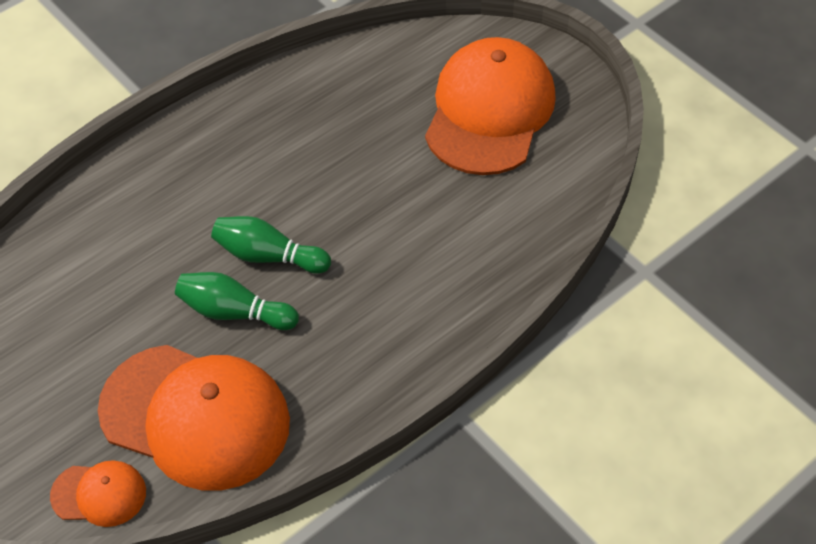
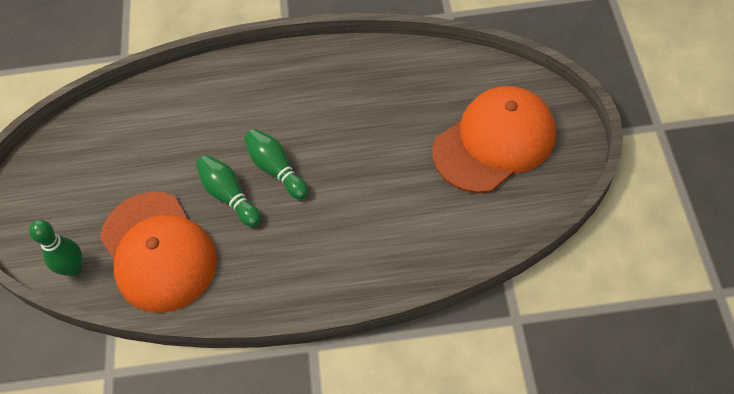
camera: 40 degrees right, 5 degrees up
orange cap [50,460,146,527] -> green bowling pin [29,220,83,276]

